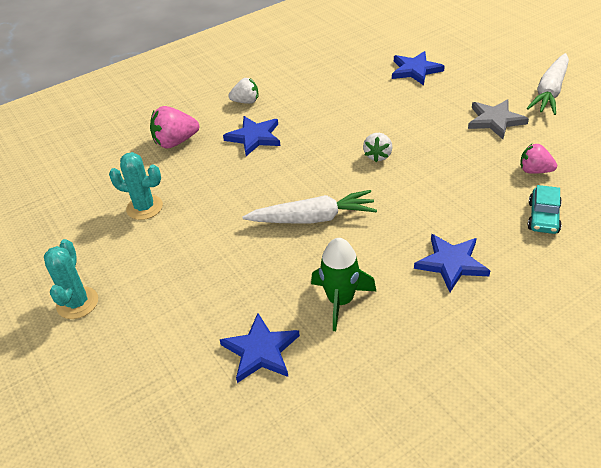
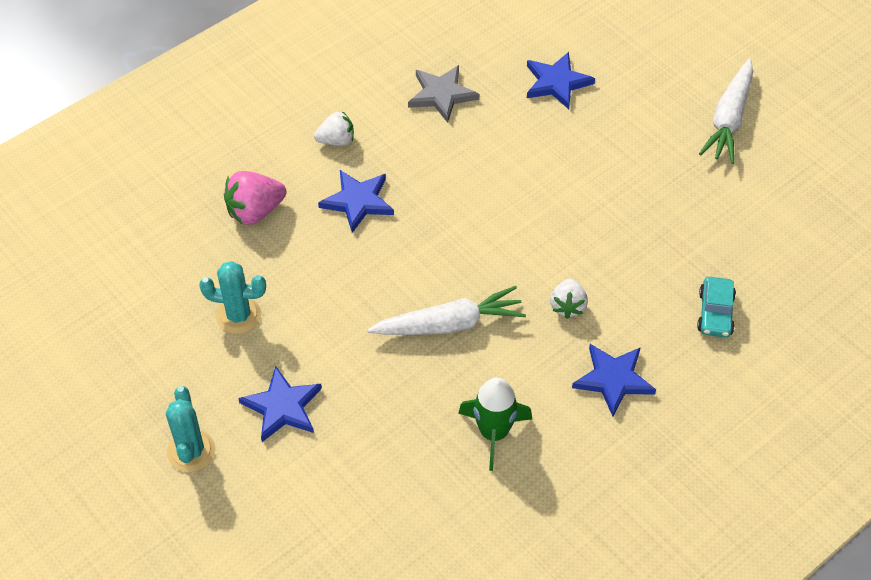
camera: 10 degrees left, 10 degrees up
blue star [220,313,300,383] -> blue star moved to [238,366,322,442]
white strawberry [363,133,392,162] -> white strawberry moved to [550,279,588,319]
grey star [468,99,529,139] -> grey star moved to [408,65,479,123]
pink strawberry [520,144,557,174] -> none

